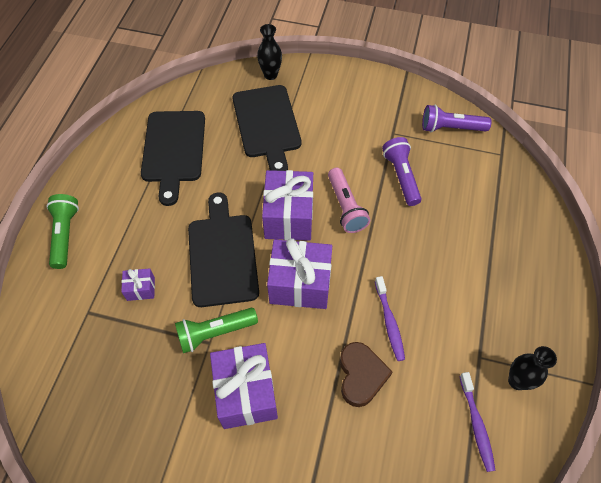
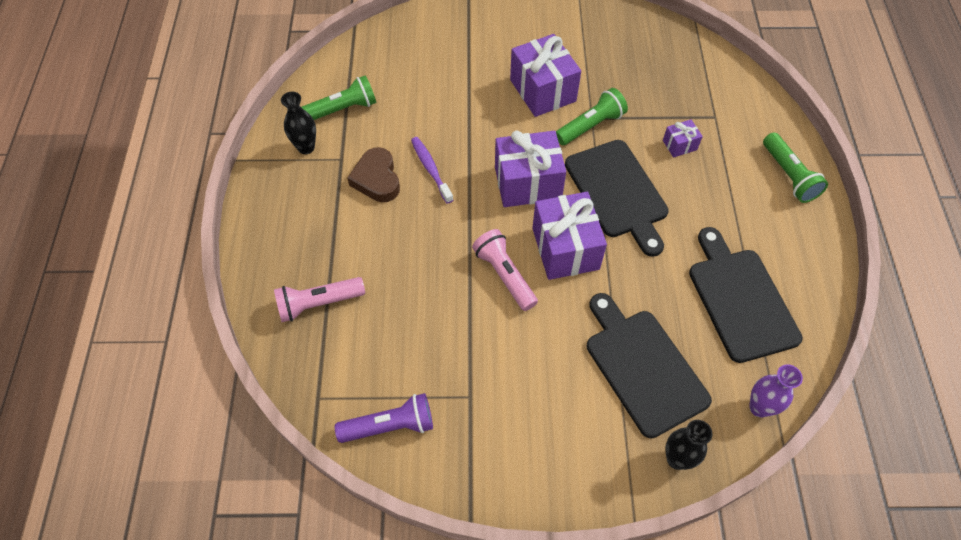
camera: 165 degrees right, 0 degrees up
brown heart [340,342,393,407] -> brown heart moved to [347,147,400,202]
purple flashlight [382,137,422,206] -> none
purple toothbrush [459,372,496,472] -> green flashlight [301,75,376,120]
none -> pink flashlight [274,277,365,322]
none -> purple vase [749,364,803,417]

